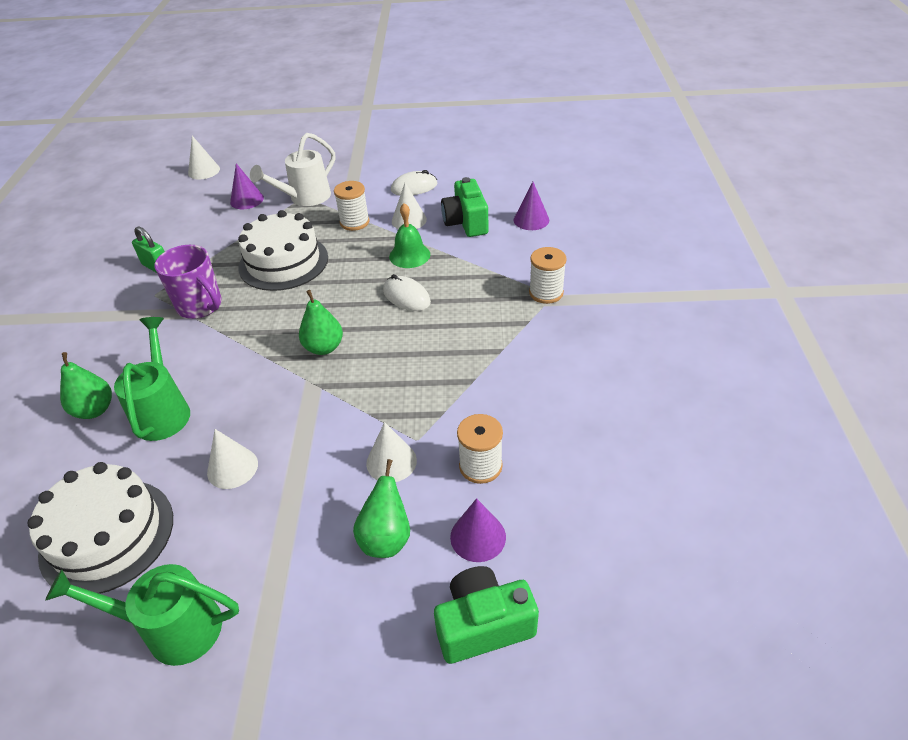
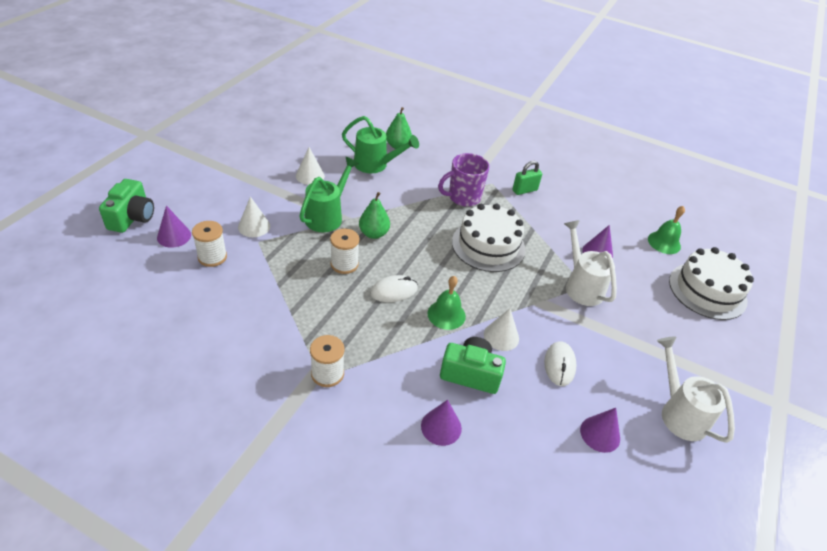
camera: 110 degrees right, 0 degrees up
white cake [27,462,173,594] -> white cake moved to [669,247,754,320]
green watering can [45,564,239,666] -> green watering can moved to [300,157,359,232]
white cone [188,136,220,180] -> green bell [648,206,685,254]
white spool [334,181,370,231] -> white spool moved to [330,229,359,274]
green pear [353,459,410,558] -> none
none -> purple cone [580,408,620,453]
none -> white watering can [657,337,735,443]

